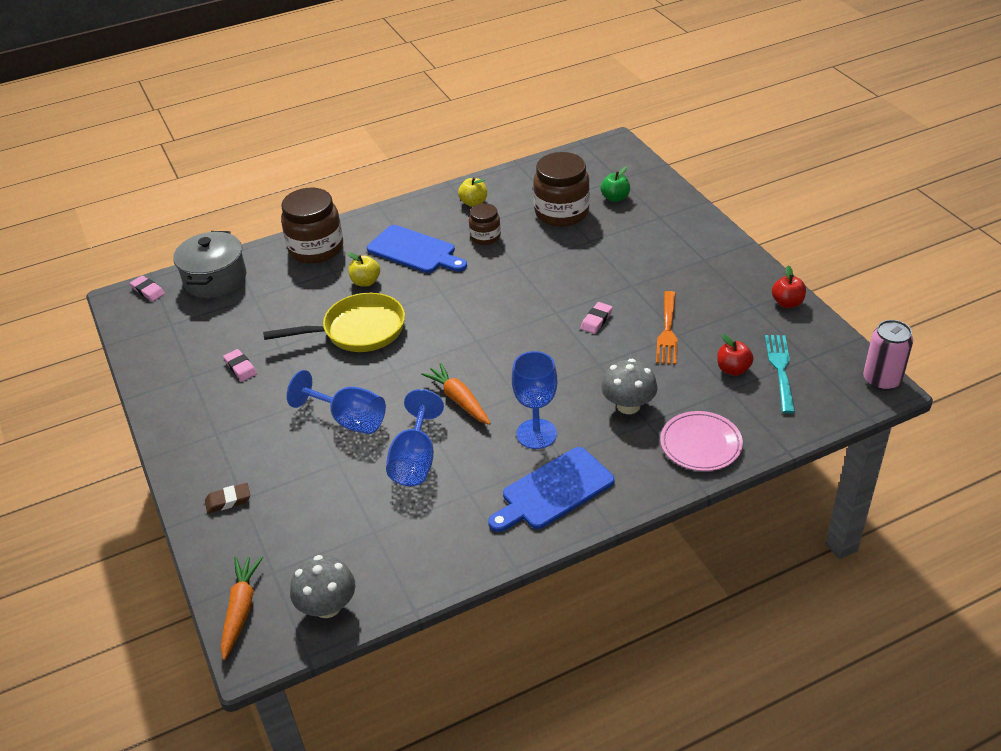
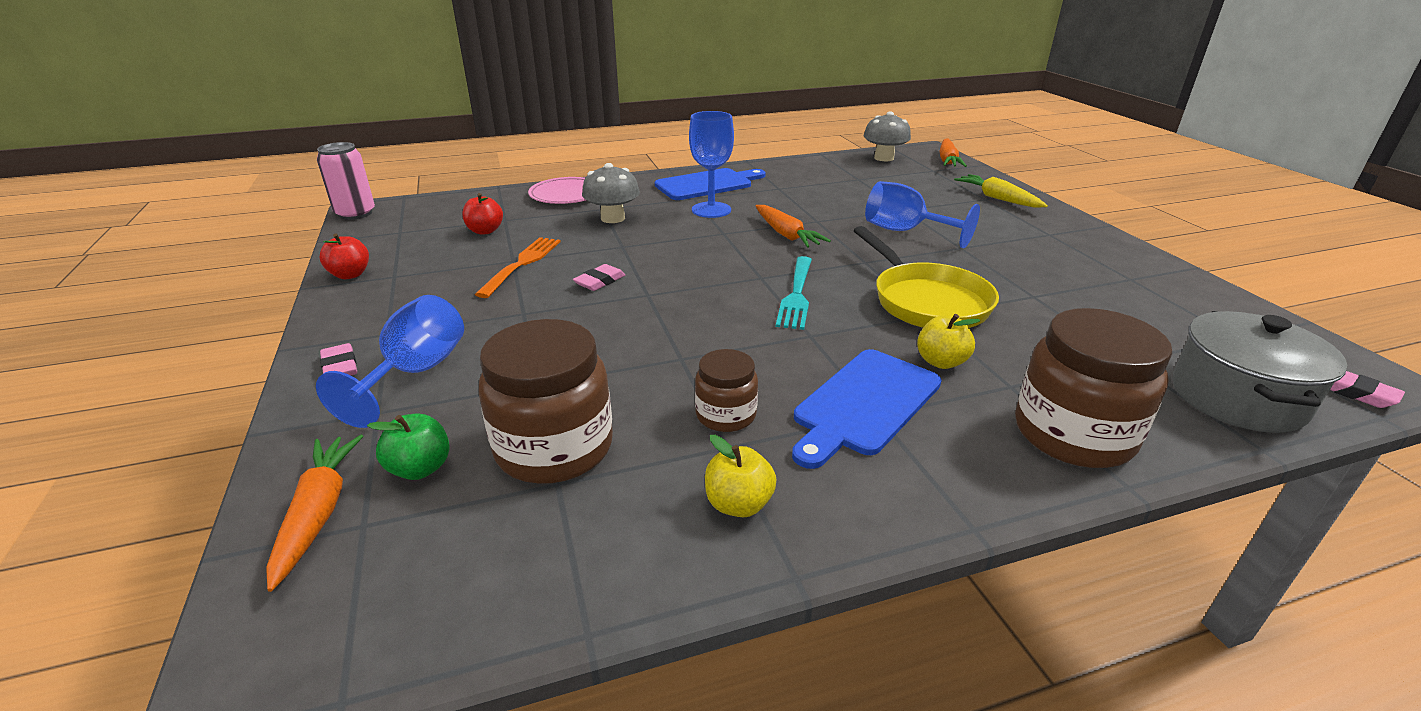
camera: 175 degrees left, 10 degrees down
brown eraser [205,483,250,513] -> yellow carrot [954,174,1048,208]
pink eraser [223,349,257,381] -> pink eraser moved to [320,343,357,375]
yellow pan [263,293,405,352] -> yellow pan turned 105 degrees counterclockwise [853,226,999,328]
blue cutting board [367,225,467,273] -> blue cutting board turned 90 degrees counterclockwise [792,349,942,469]
blue goblet [386,389,444,486] -> blue goblet moved to [316,295,464,428]
turquoise fork [765,335,795,414] -> turquoise fork moved to [776,256,812,330]
none -> orange carrot [266,434,363,592]

